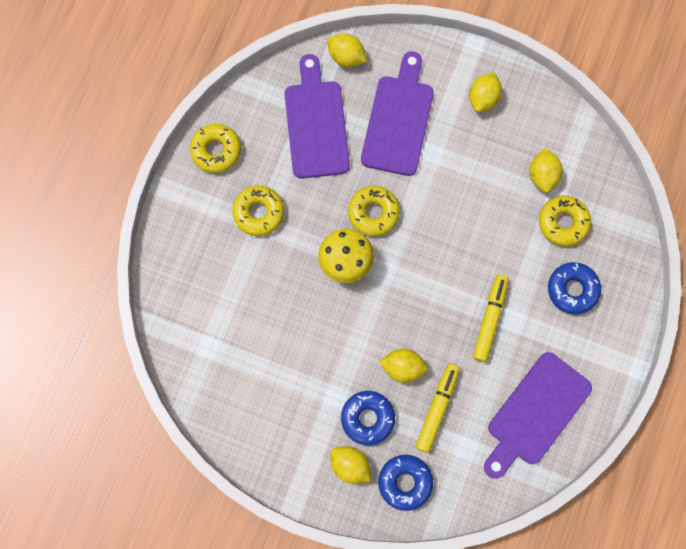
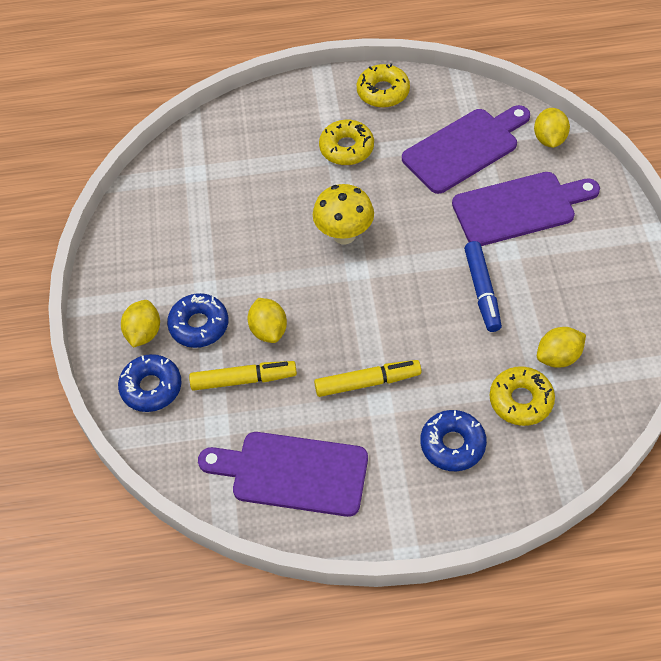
camera: 65 degrees right, 20 degrees down
yellow donut [348,186,400,236] -> none
yellow lemon [469,72,502,112] -> none
none -> blue marker [464,241,502,332]

